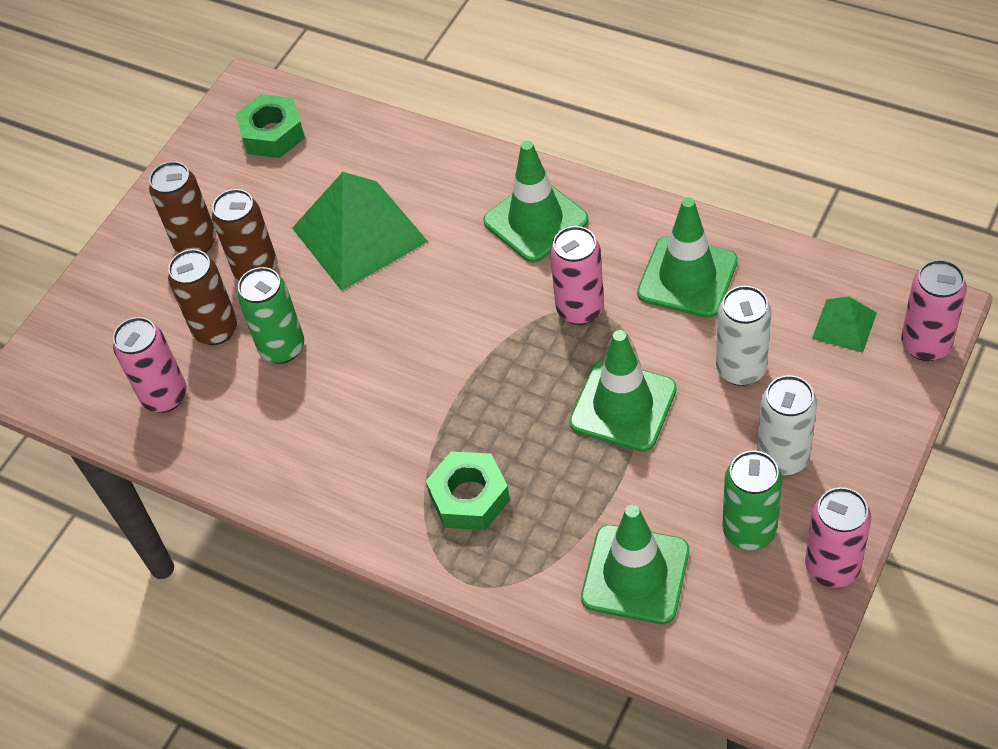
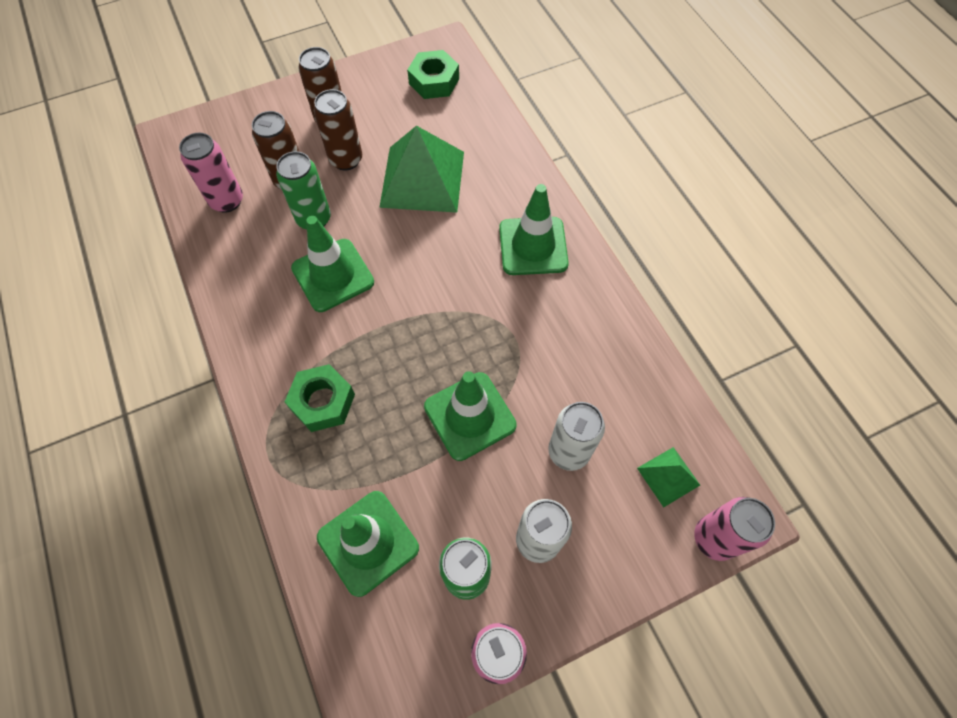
camera: 30 degrees right, 10 degrees up
pink can [550,226,604,325] -> none
green traffic cone [637,197,738,318] -> green traffic cone moved to [291,216,374,312]

